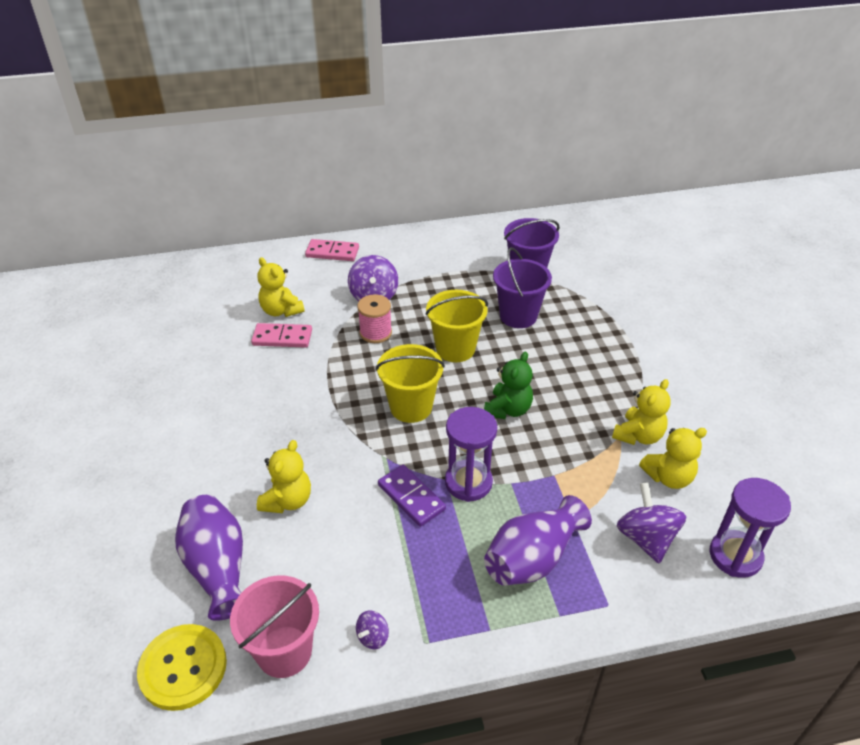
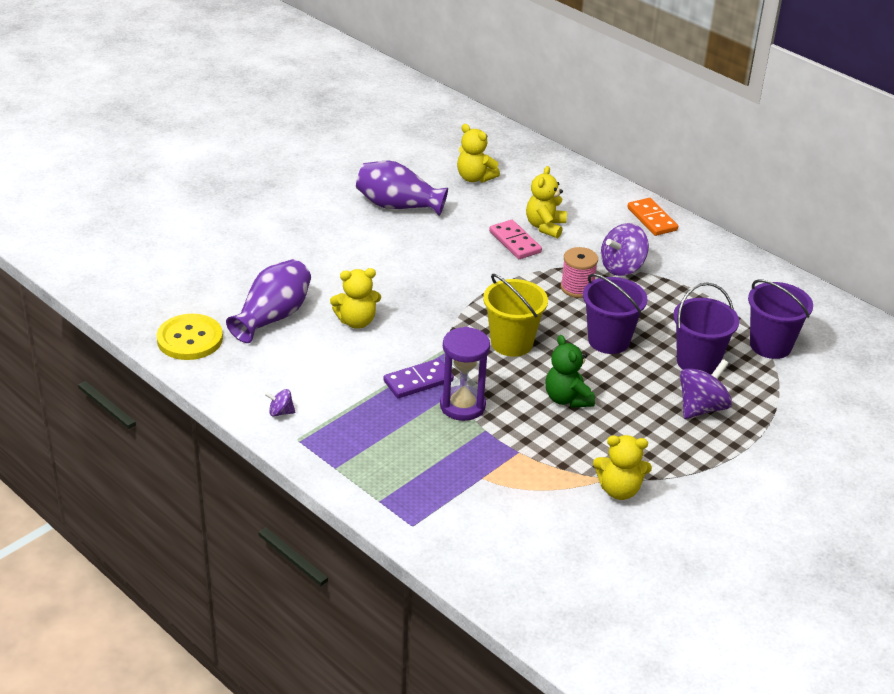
camera: 55 degrees right, 5 degrees down
pink bucket [230,575,319,678] -> none
pink domino [305,239,359,261] -> orange domino [627,198,678,236]
purple domino [378,465,446,527] -> purple domino turned 45 degrees clockwise [384,358,454,398]
yellow bucket [425,290,488,362] -> purple bucket [583,274,647,354]
green teddy bear [484,352,533,419] -> green teddy bear turned 75 degrees clockwise [545,335,595,408]
purple vase [484,495,592,586] -> purple vase moved to [356,161,448,216]
purple spinning top [617,482,686,563] -> purple spinning top moved to [680,359,732,419]
yellow teddy bear [639,428,707,489] -> yellow teddy bear moved to [457,124,500,182]
purple hourglass [710,478,791,578] -> none

